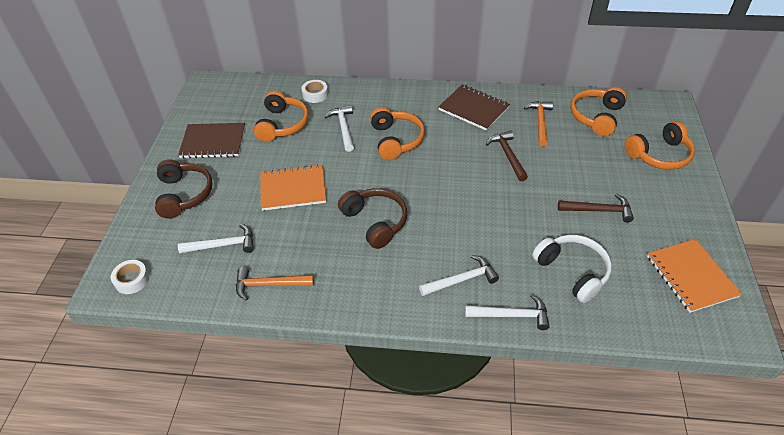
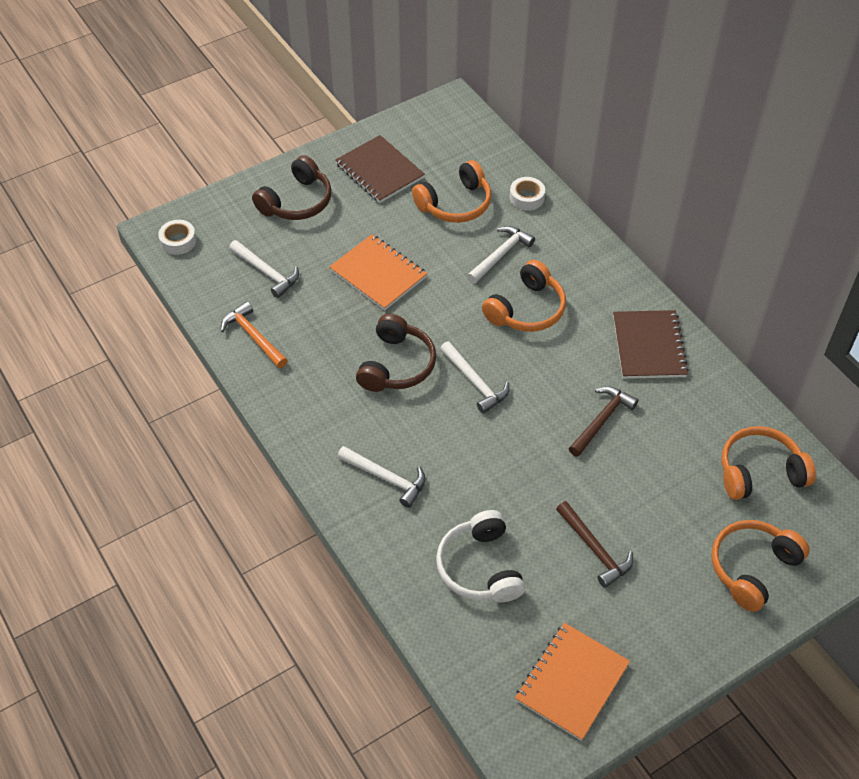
camera: 50 degrees right, 5 degrees up
white hammer [465,294,550,330] -> white hammer moved to [440,342,509,413]
orange hammer [524,101,553,147] -> none
white headphones [532,235,612,303] -> white headphones turned 150 degrees clockwise [436,510,525,602]
orange headphones [625,121,695,170] -> orange headphones turned 105 degrees clockwise [712,520,810,612]

